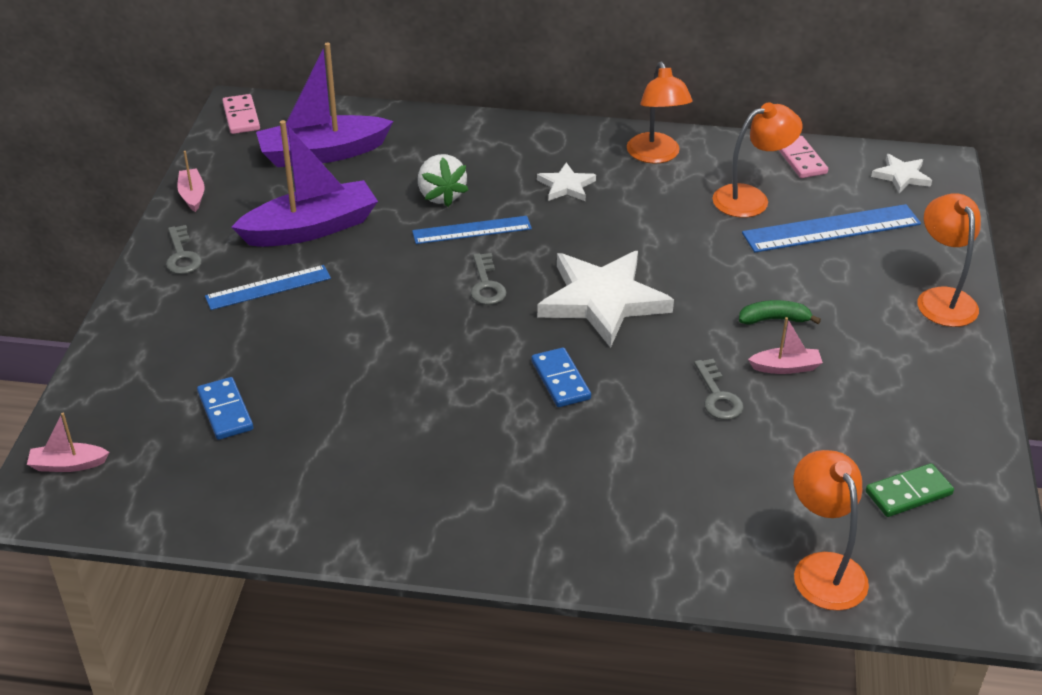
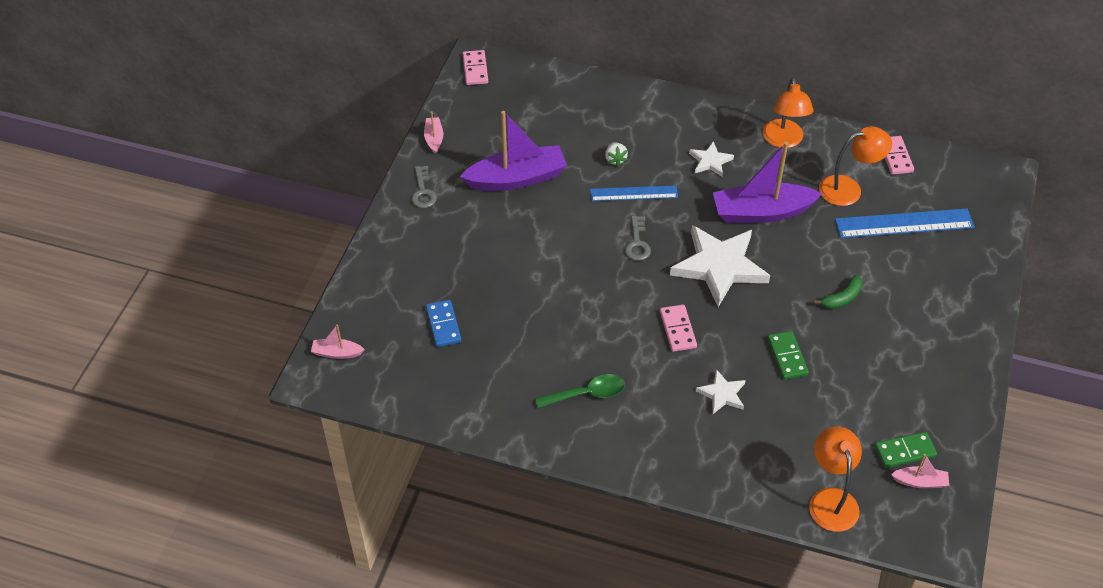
camera: 10 degrees right, 10 degrees up
blue ruler [205,265,331,310] -> none
purple boat [256,42,394,167] -> purple boat moved to [713,142,822,223]
white strawberry [418,154,468,207] -> white strawberry [605,142,628,167], size x0.61
blue domino [531,348,591,407] -> pink domino [660,305,697,352]
grey key [694,359,744,420] -> green domino [768,331,809,380]
green banana [739,300,821,325] -> green banana turned 135 degrees clockwise [814,275,863,309]
pink boat [748,317,823,374] -> pink boat moved to [891,454,949,488]
white star [871,154,932,193] -> white star moved to [696,369,746,414]
orange lamp [917,193,981,327] -> none
none -> green spoon [535,374,625,408]

